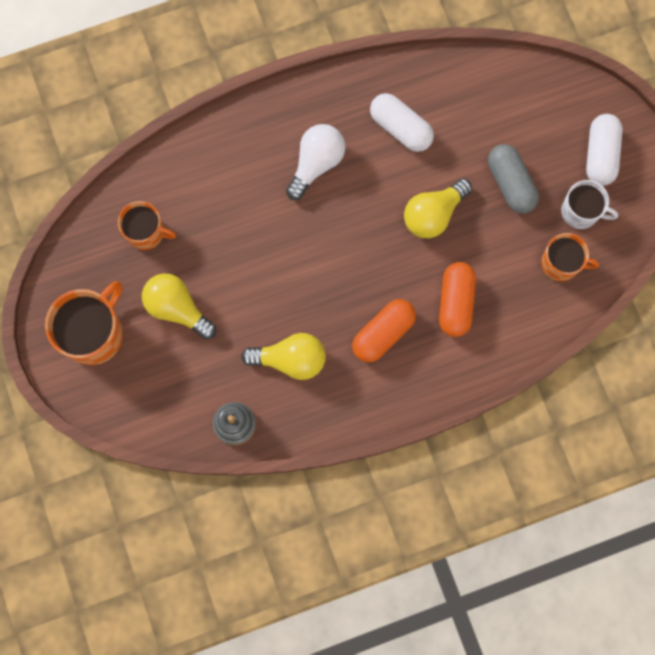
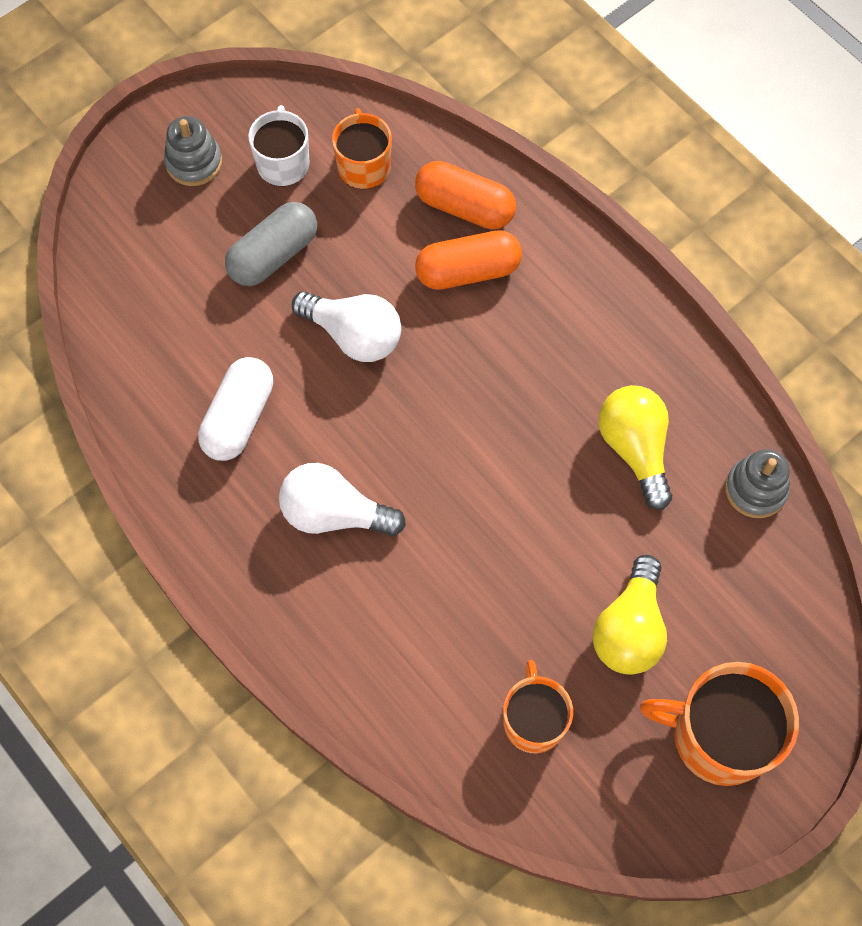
camera: 110 degrees left, 10 degrees down
orange capsule [352,299,416,362] -> orange capsule moved to [415,161,516,229]
yellow light bulb [404,179,472,238] -> white light bulb [292,291,401,362]
white capsule [586,114,623,186] -> grey stacking toy [164,116,222,186]

